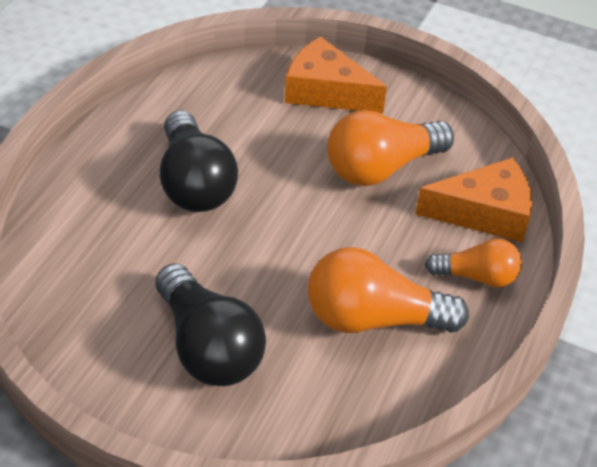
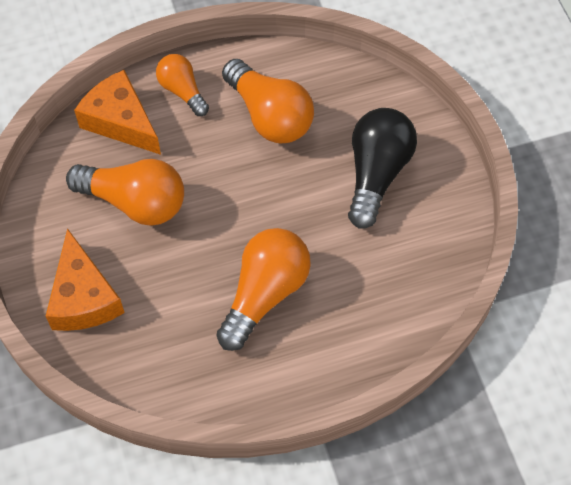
camera: 130 degrees left, 15 degrees up
black light bulb [160,110,238,212] -> orange light bulb [216,228,311,351]

